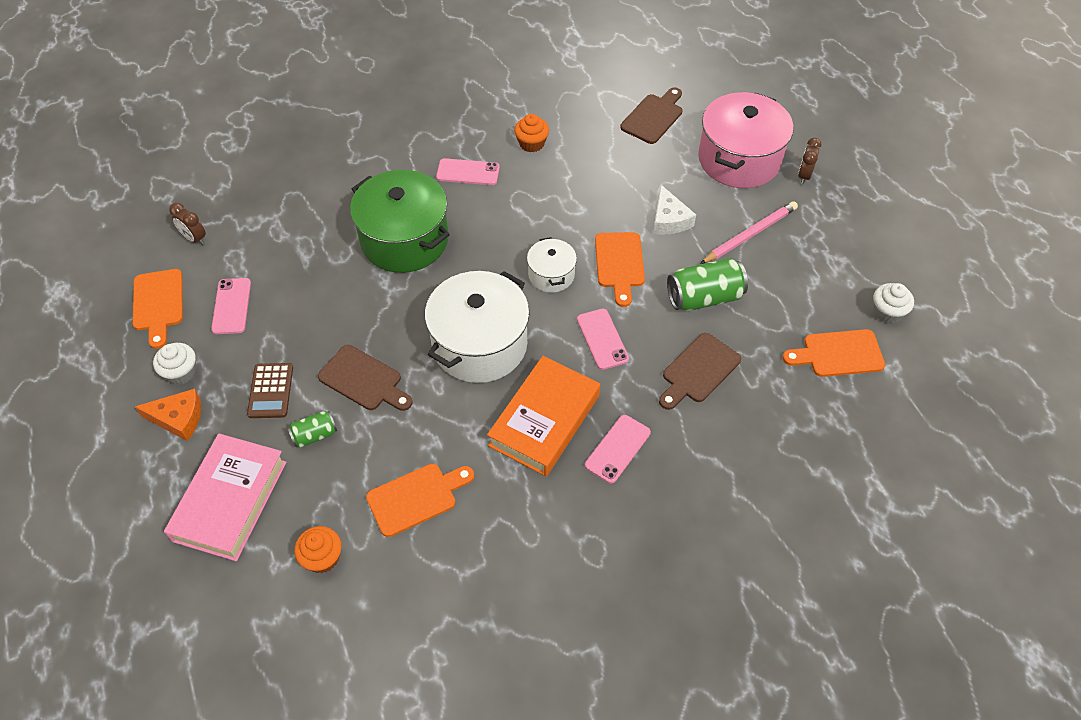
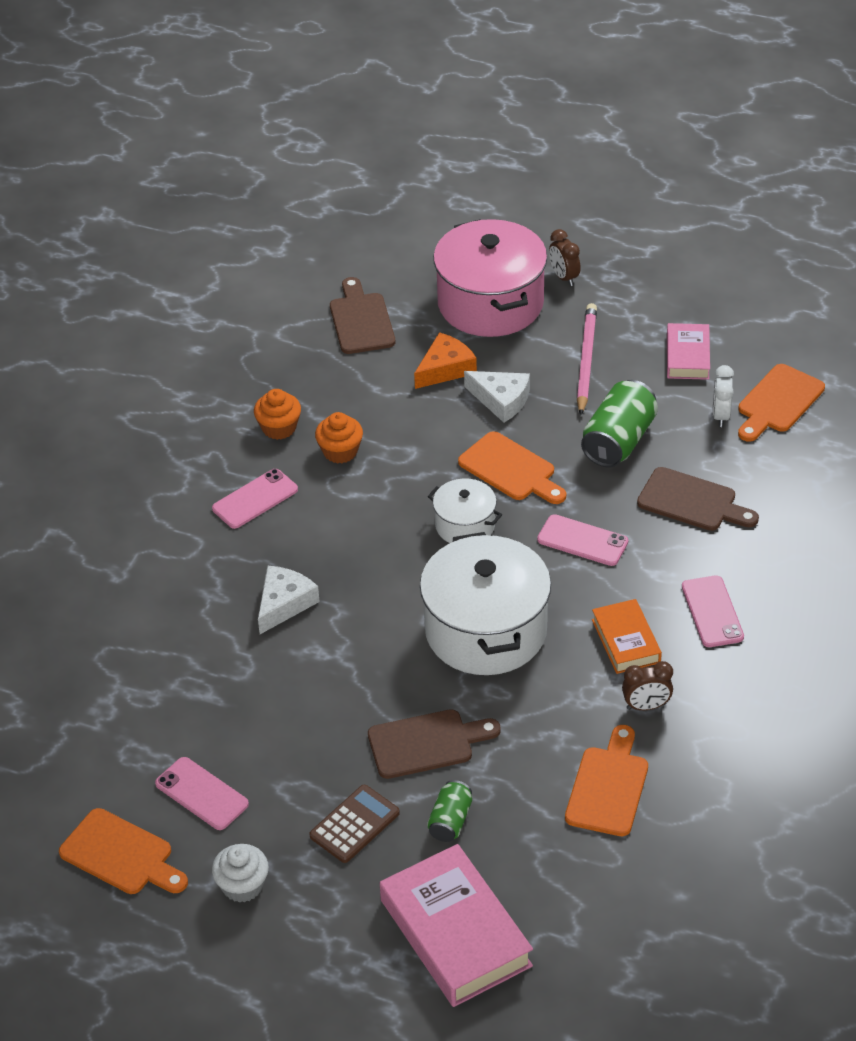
camera: 45 degrees left, 10 degrees down
orange cheese [135,389,201,441] -> orange cheese moved to [414,332,477,389]
brown clock [169,203,206,245] -> brown clock moved to [622,661,673,710]
brown calculator [247,363,293,418] -> brown calculator turned 90 degrees counterclockwise [309,785,400,863]
orange cupcake [294,526,342,573] -> orange cupcake moved to [315,412,363,464]
green pot [350,170,450,273] -> white cheese [258,565,320,634]
orange book [487,356,600,477] -> orange book [592,599,662,674], size x0.57
brown cutting board [659,333,741,410] -> brown cutting board turned 60 degrees counterclockwise [637,467,759,531]
white cupcake [873,283,914,324] -> none
none -> pink book [667,323,710,380]
none -> white clock [713,365,734,427]

